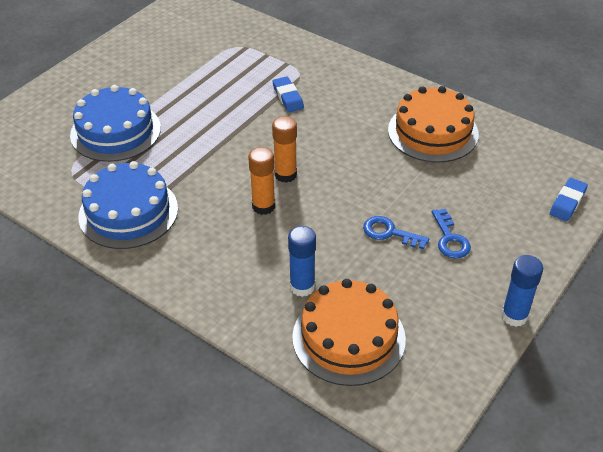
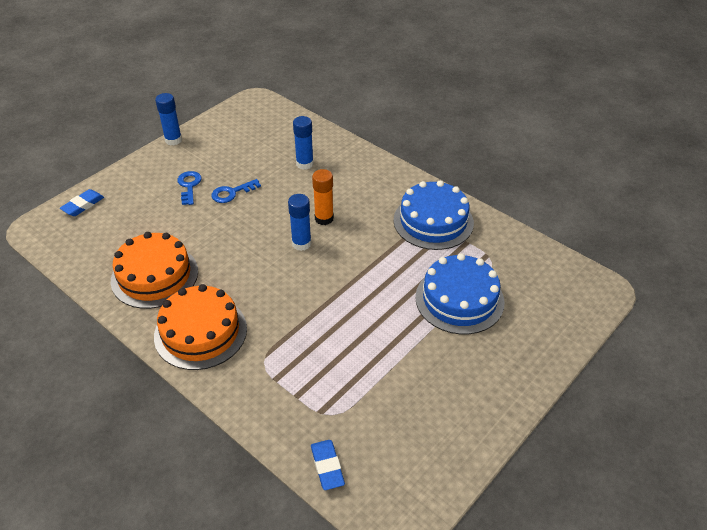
camera: 175 degrees left, 0 degrees up
blue eraser [272,76,304,112] -> blue eraser moved to [311,440,345,490]
orange glue stick [272,116,297,183] -> blue glue stick [288,194,312,251]
orange cake [292,279,406,386] -> orange cake moved to [154,284,247,370]
blue key [363,216,429,249] -> blue key turned 120 degrees clockwise [211,179,261,203]

